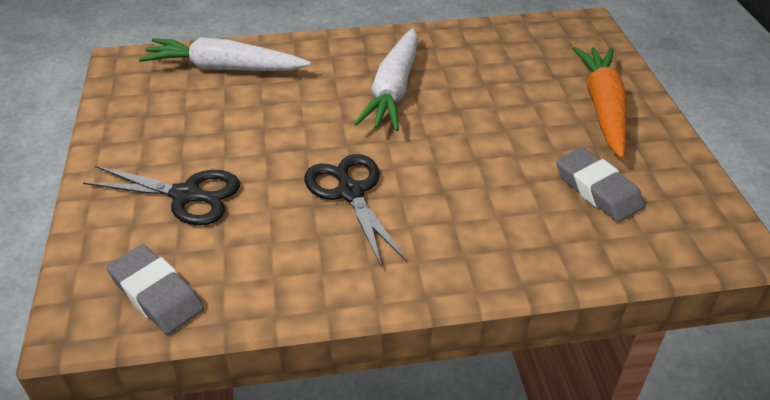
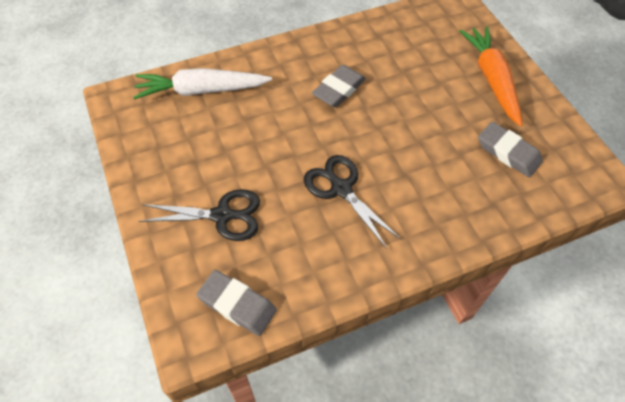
camera: 15 degrees left, 15 degrees up
white carrot [354,28,418,131] -> grey eraser [312,65,366,107]

